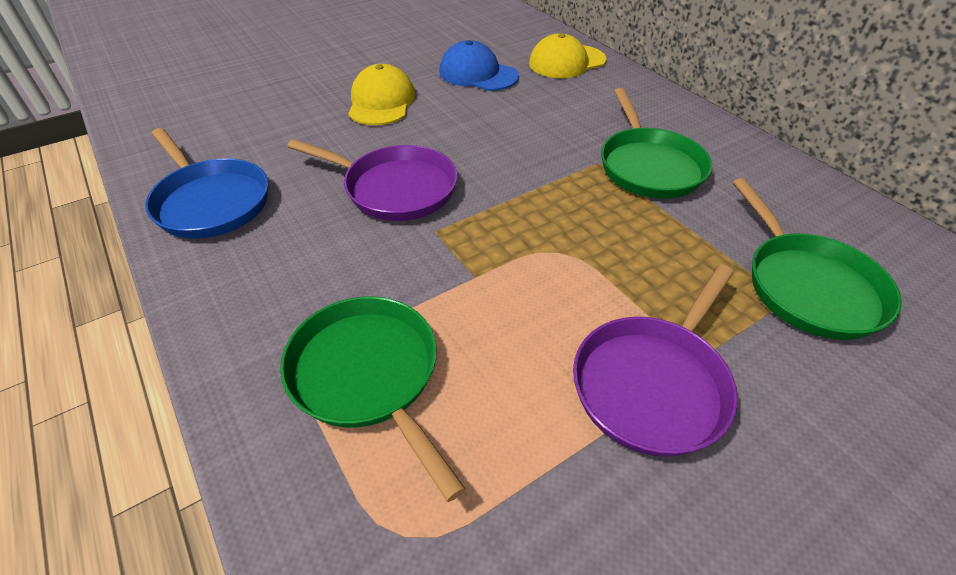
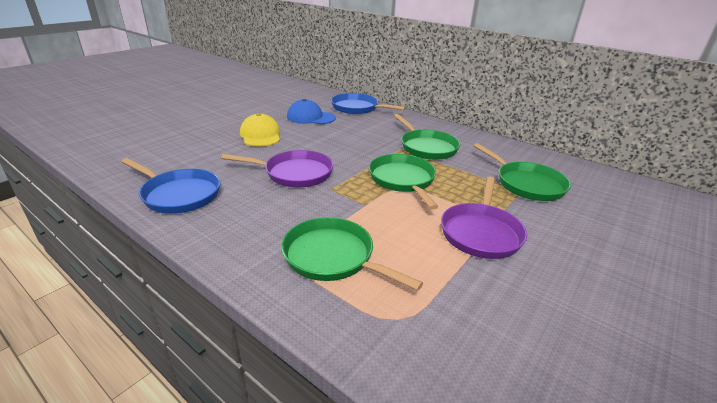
camera: 20 degrees left, 15 degrees down
yellow cap [529,33,606,78] -> blue pan [331,93,406,114]
none -> green pan [369,154,438,210]

